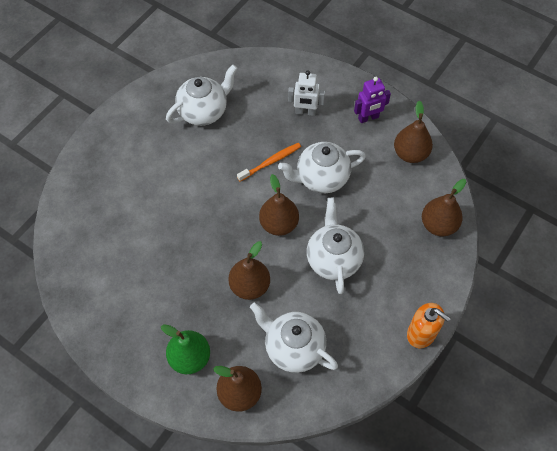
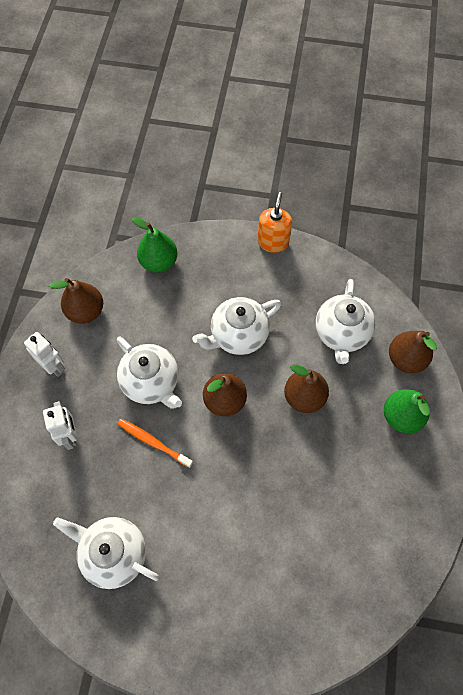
camera: 115 degrees left, 5 degrees up
purple robot [354,77,391,123] -> white robot [24,332,65,377]
brown pear [422,179,466,236] -> green pear [132,217,177,273]

